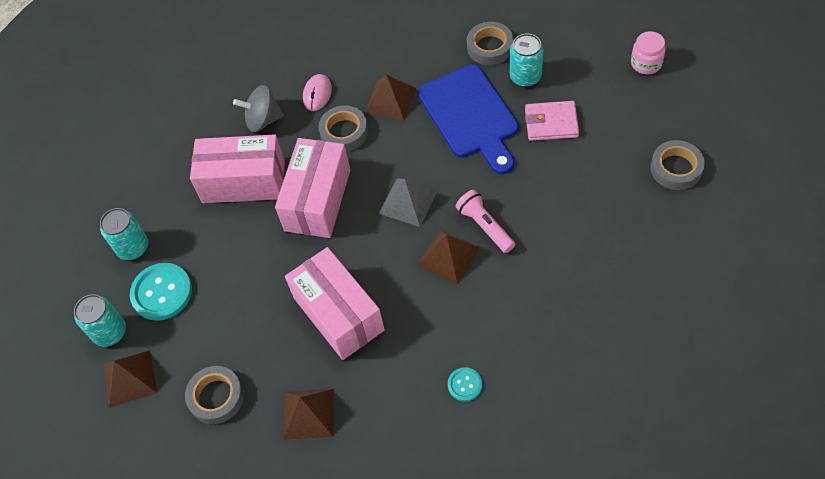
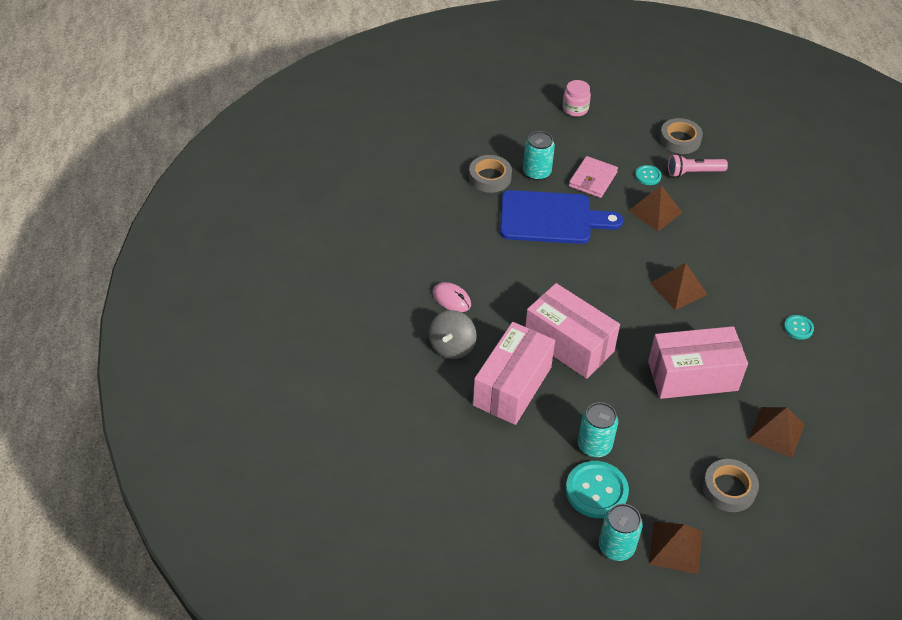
camera: 70 degrees left, 10 degrees down
turquoise can [100,208,148,260] -> turquoise can moved to [578,402,618,457]
grey tape [319,105,368,152] -> none
brown pyramid [364,75,416,121] -> brown pyramid moved to [629,185,683,231]
grey pyramid [379,178,437,227] -> none
pink flashlight [456,190,515,253] -> pink flashlight moved to [668,154,728,177]
none -> turquoise button [635,165,662,185]

